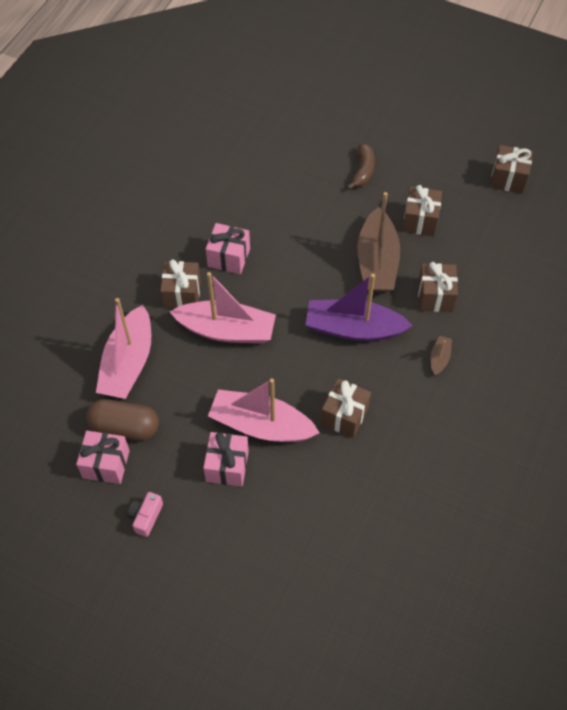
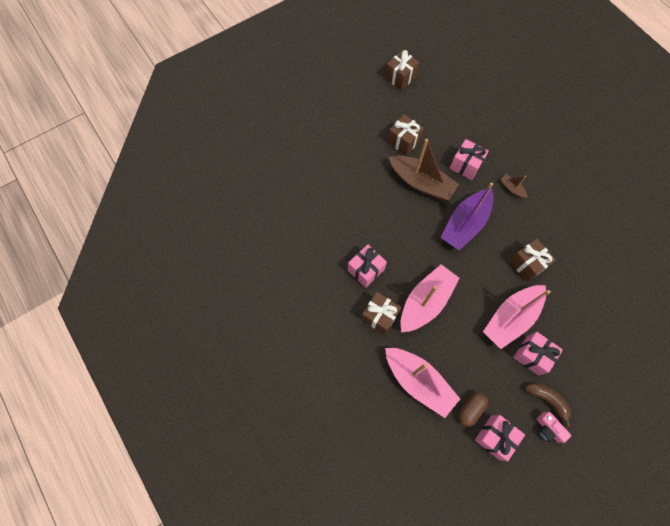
camera: 60 degrees left, 10 degrees up
brown capsule [86,399,159,440] -> brown capsule [458,392,488,427], size x0.66
brown banana [347,144,375,190] -> brown banana moved to [525,383,571,427]
brown gift [418,262,458,312] -> pink gift [449,139,489,180]

